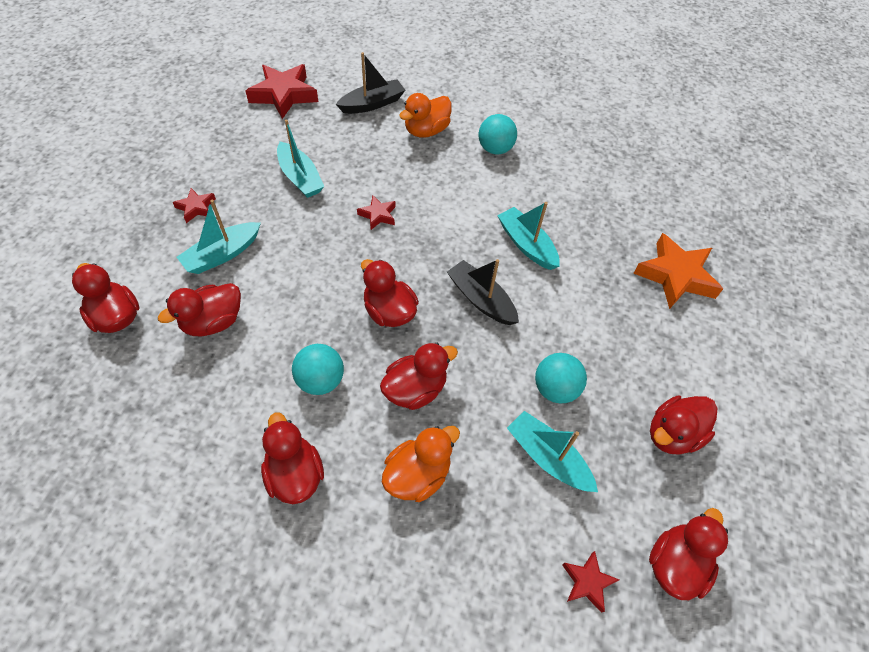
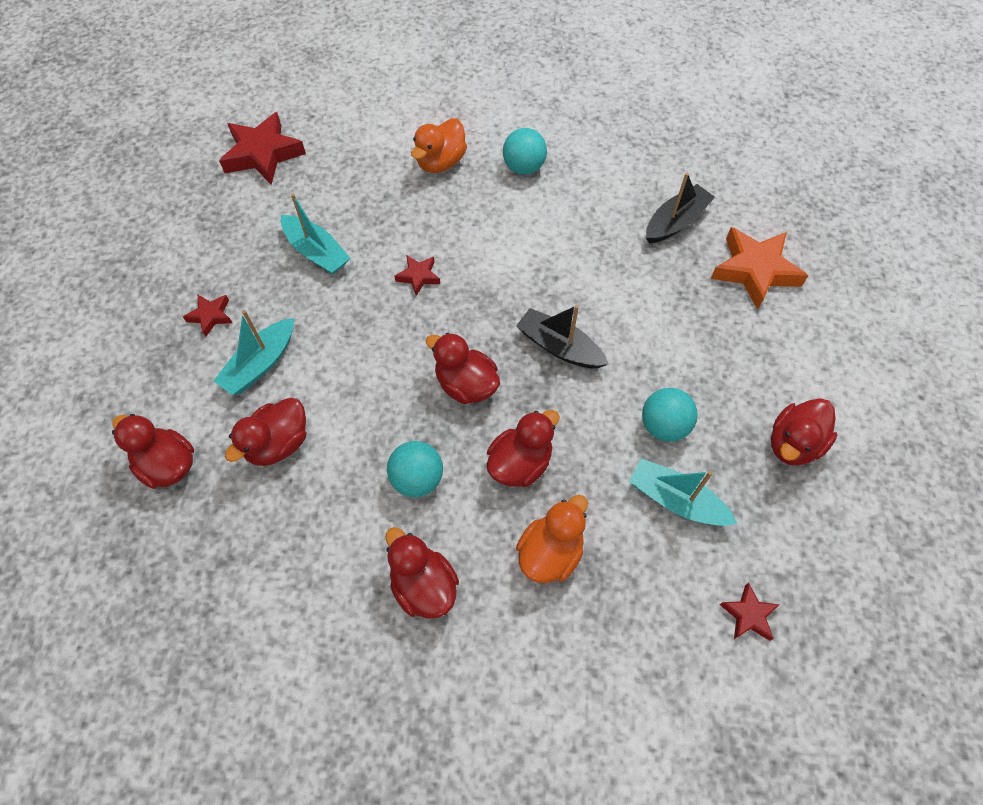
camera: 10 degrees left, 5 degrees up
black boat [336,52,405,114] -> black boat moved to [646,173,715,244]
turquoise boat [497,202,560,270] -> none
red duck [649,508,728,600] -> none

